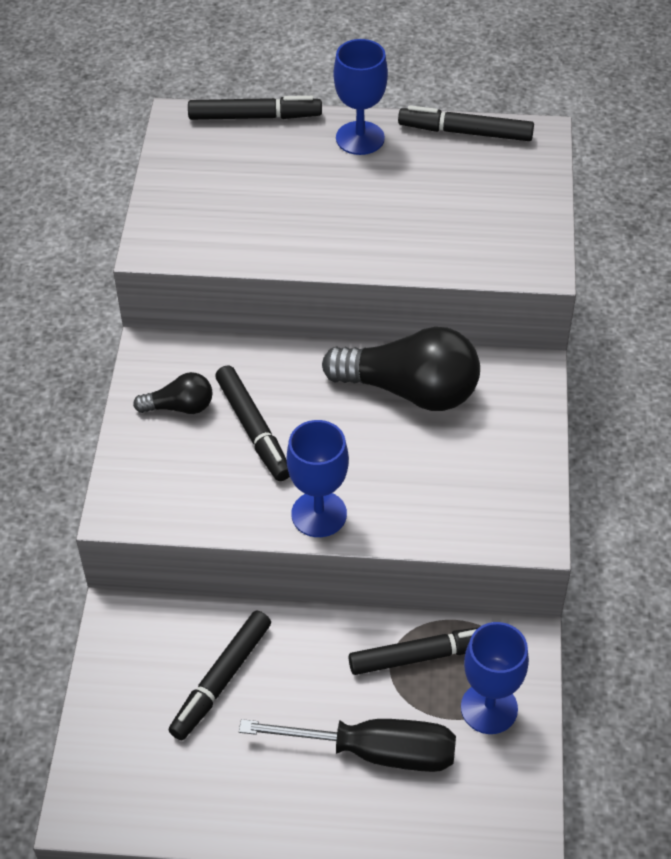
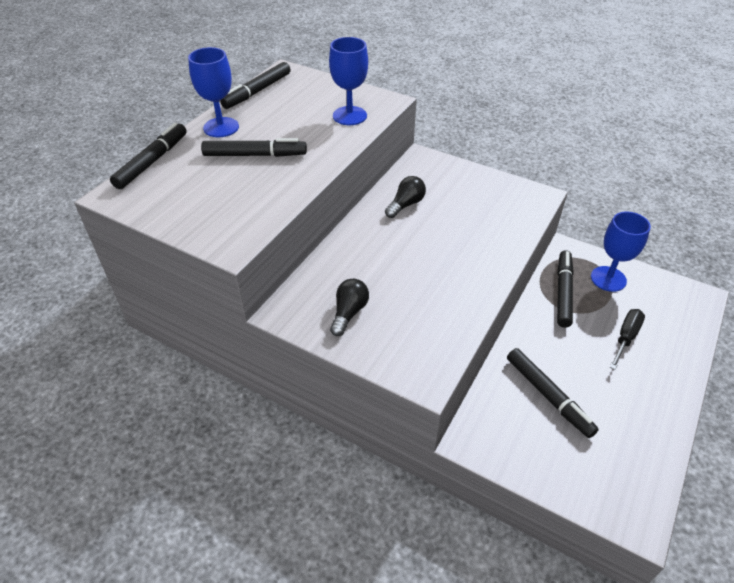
camera: 65 degrees left, 5 degrees down
black marker [215,365,290,481] -> black marker moved to [201,138,307,157]
black screwdriver [239,719,456,772] -> black screwdriver [610,309,645,370], size x0.60
blue goblet [287,420,349,537] -> blue goblet moved to [329,37,368,125]
black light bulb [322,327,480,411] -> black light bulb [385,176,426,218], size x0.50

